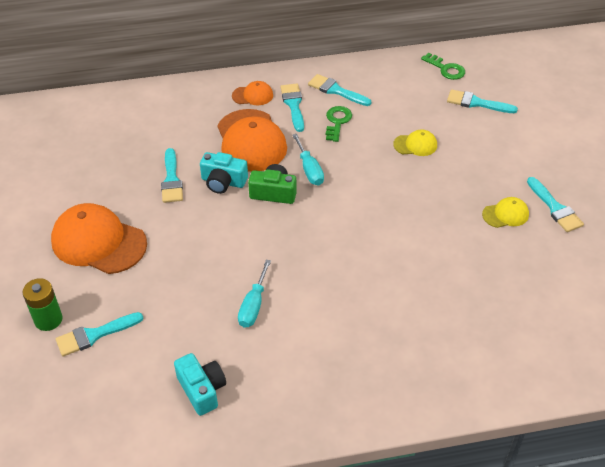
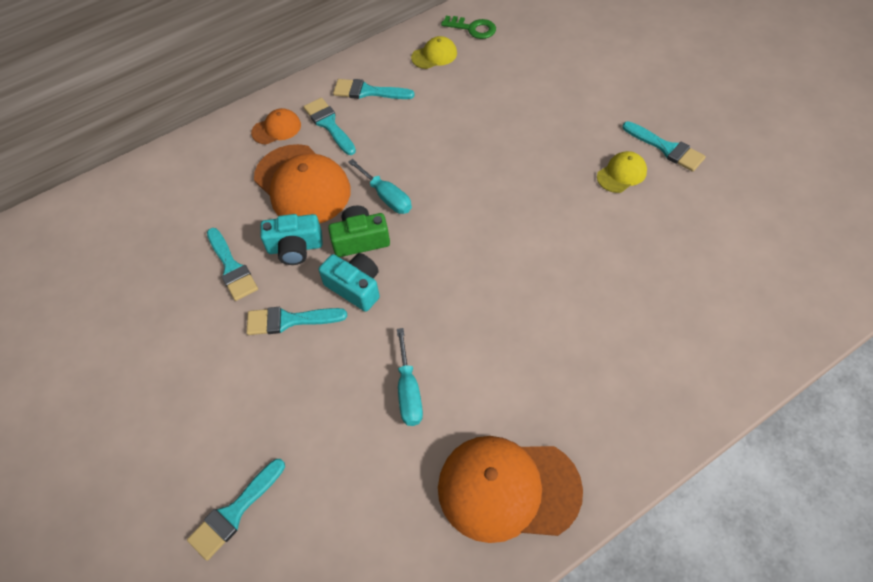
camera: 20 degrees left, 10 degrees up
green battery [22,278,62,331] -> none
orange cap [51,203,147,274] -> orange cap moved to [438,436,583,543]
turquoise camera [174,353,226,416] -> turquoise camera moved to [319,253,380,312]
green key [326,106,352,142] -> none
yellow cap [393,129,437,156] -> yellow cap moved to [411,36,457,69]
turquoise brush [447,89,518,113] -> turquoise brush moved to [246,307,347,335]

